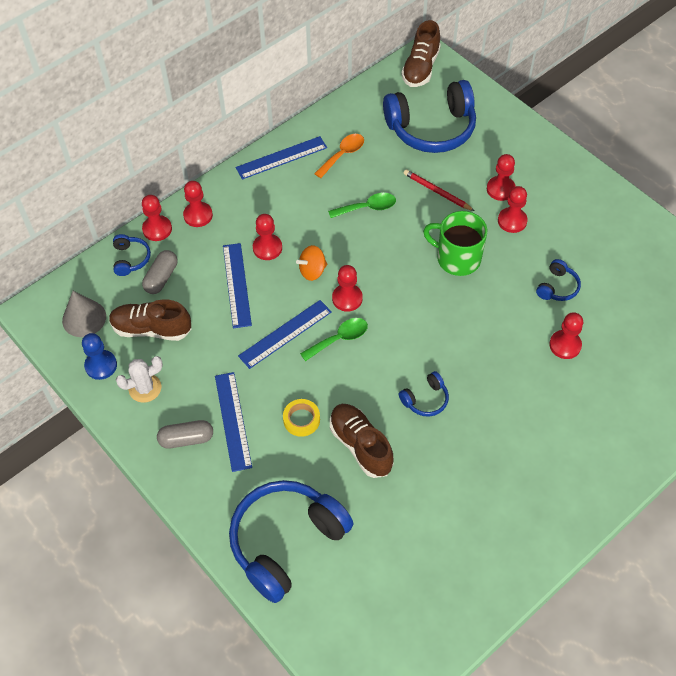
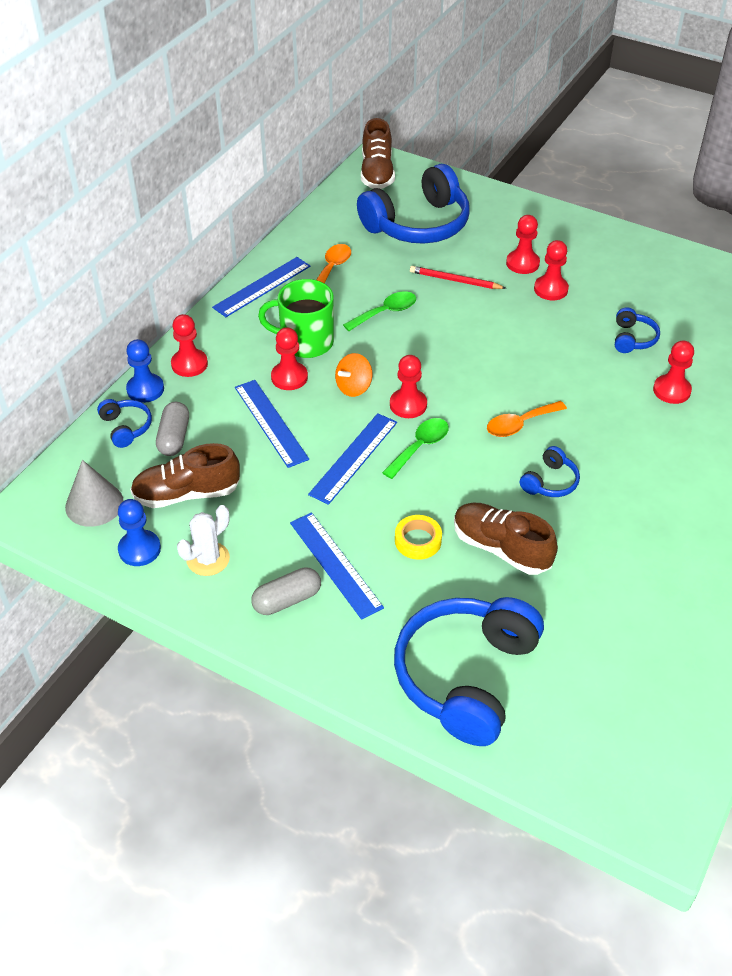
camera: 20 degrees left, 10 degrees down
red pawn [142,195,172,241] -> blue pawn [126,339,164,403]
green mug [423,211,487,276] -> green mug moved to [258,279,334,358]
none -> orange spoon [487,401,567,437]

